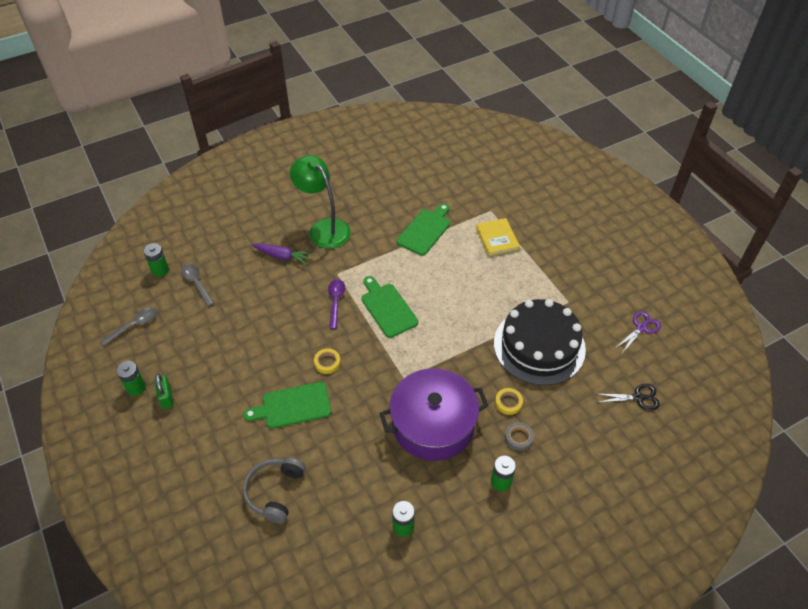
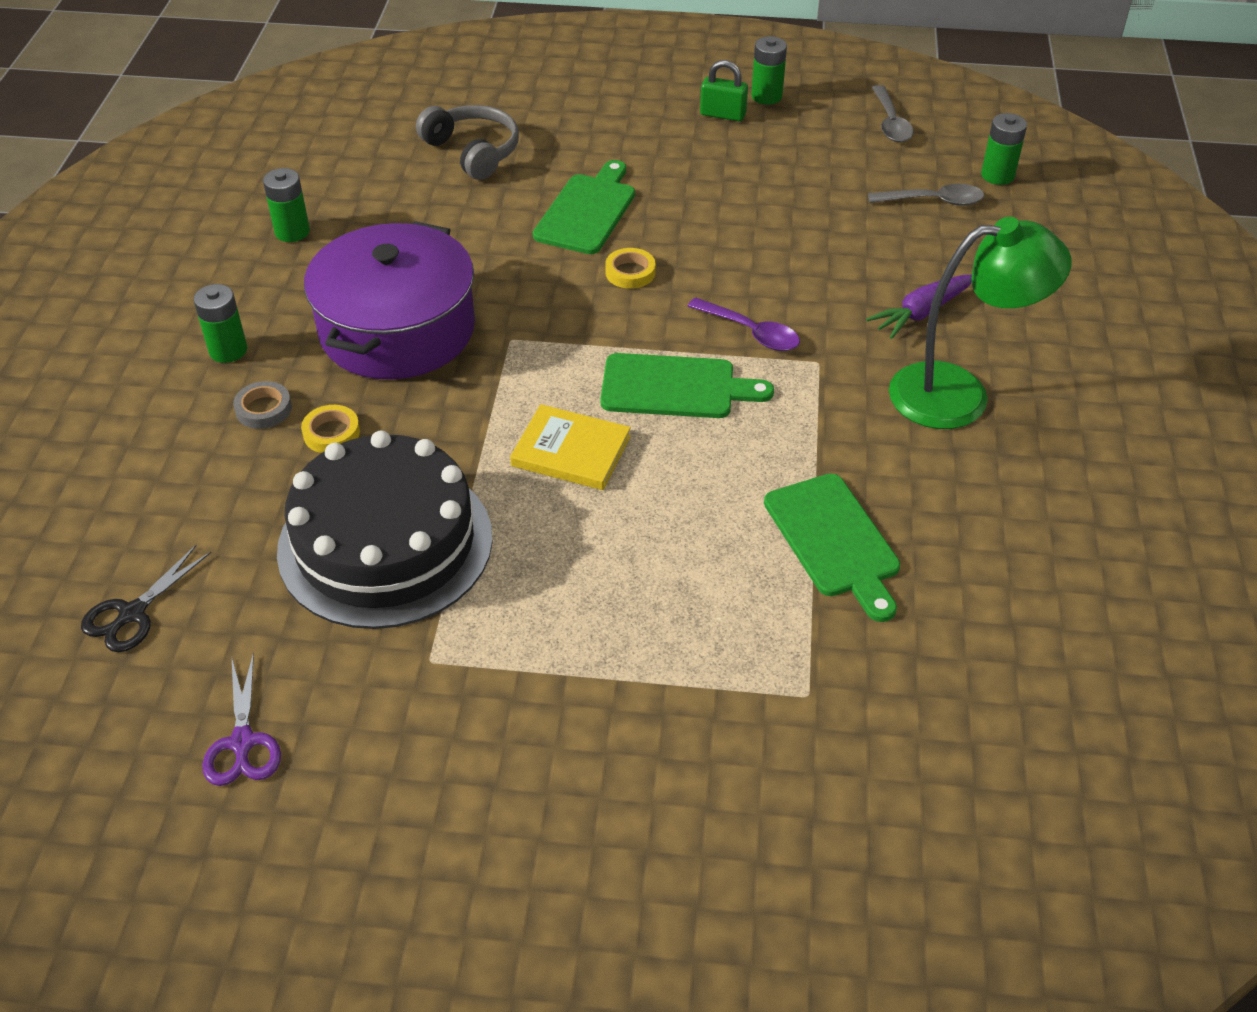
camera: 125 degrees right, 5 degrees down
yellow book [476,218,520,257] -> yellow book moved to [510,404,631,490]

